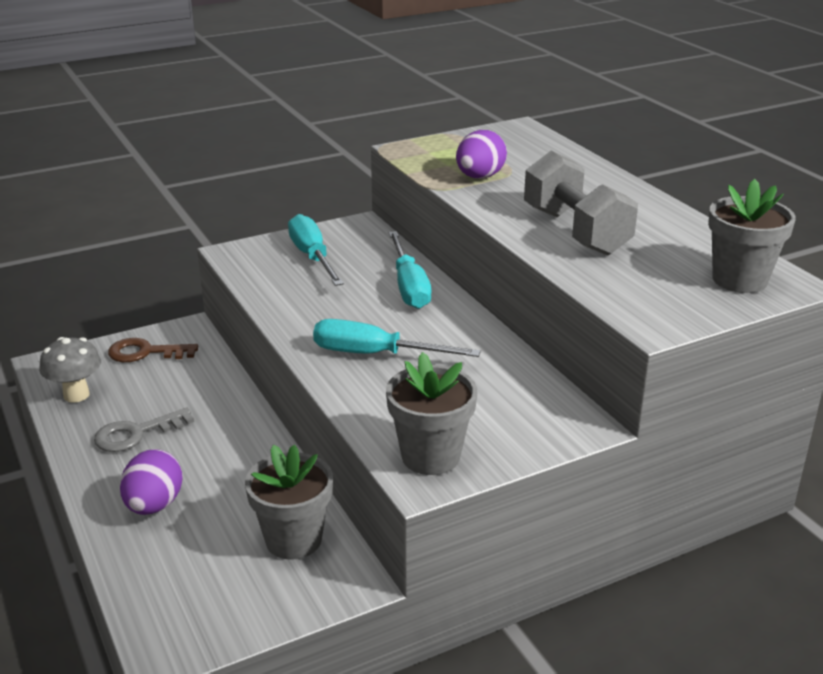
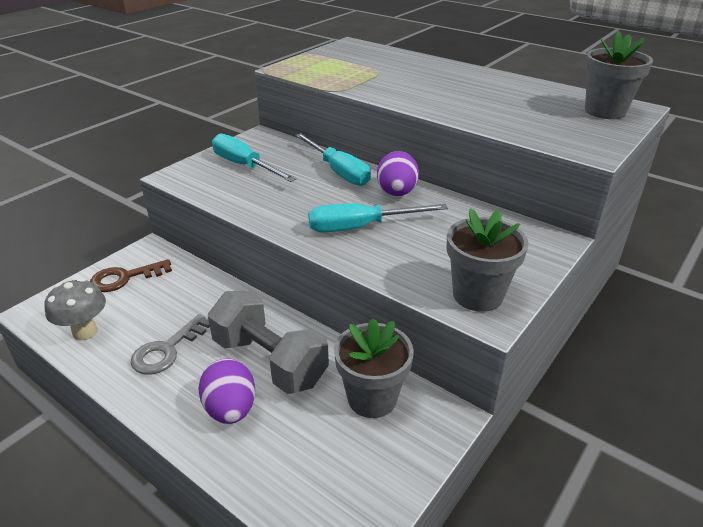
camera: 25 degrees left, 5 degrees up
purple egg [456,130,507,179] -> purple egg moved to [377,151,419,196]
grey dumbbell [524,150,638,256] -> grey dumbbell moved to [208,290,329,394]

